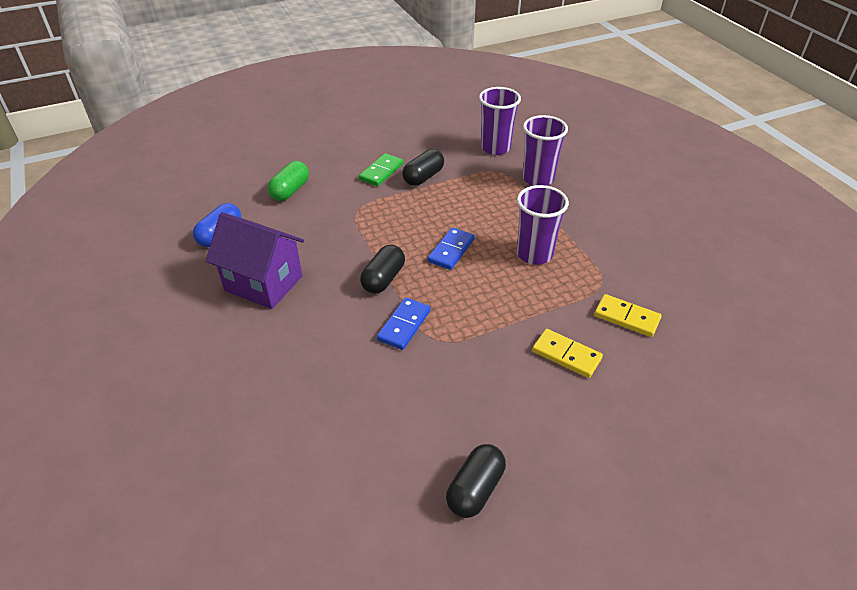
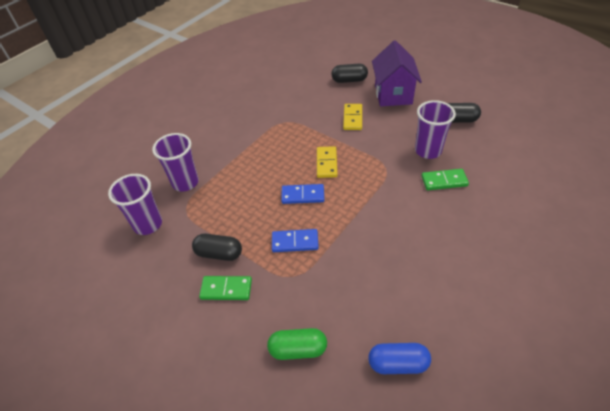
camera: 115 degrees left, 5 degrees up
purple house [206,212,304,309] -> purple house moved to [372,40,422,106]
black capsule [360,245,405,294] -> black capsule moved to [331,64,368,83]
blue domino [377,297,431,350] -> blue domino moved to [272,229,319,252]
purple cup [517,185,569,265] -> purple cup moved to [415,100,456,159]
yellow domino [594,294,662,337] -> yellow domino moved to [317,146,338,178]
none -> green domino [421,169,469,190]

